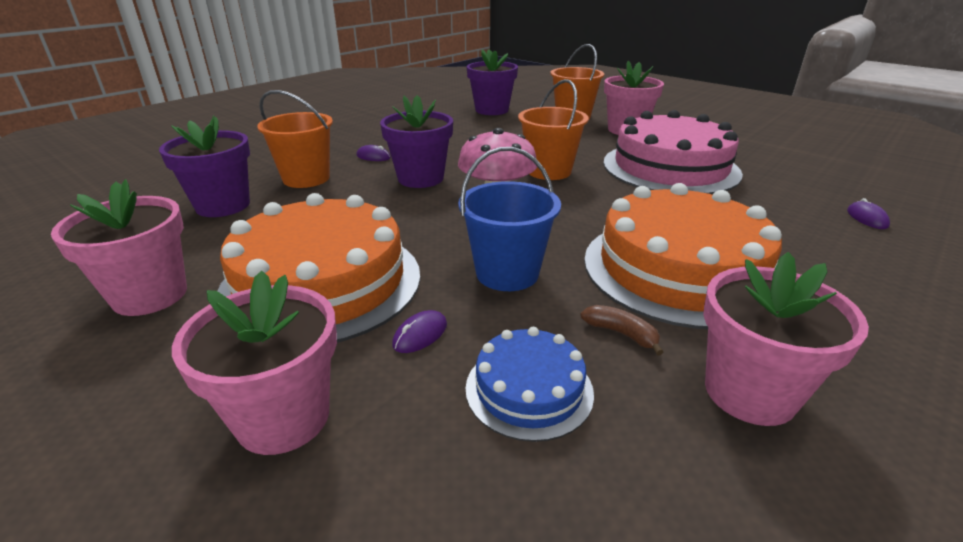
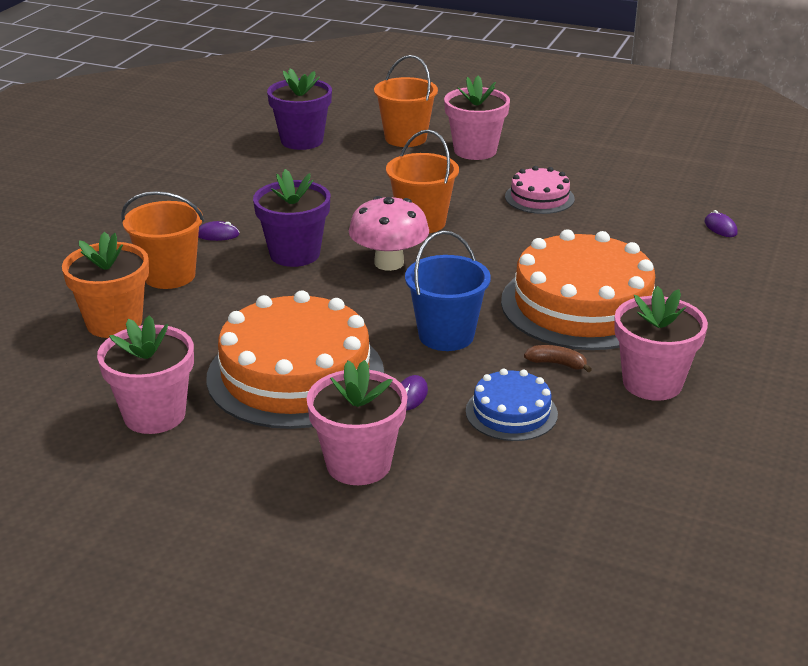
camera: 20 degrees left, 0 degrees up
purple flower pot [159,115,250,217] -> orange flower pot [62,232,149,338]
pink cake [603,110,743,194] -> pink cake [505,166,575,214], size x0.50

